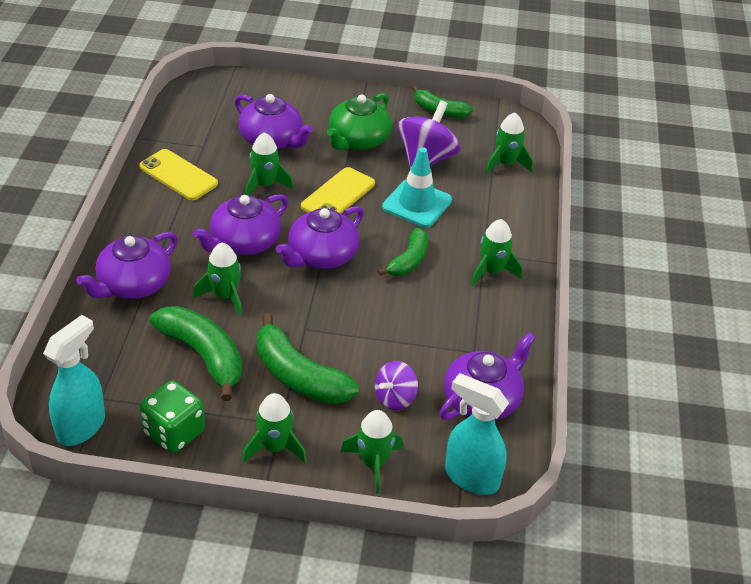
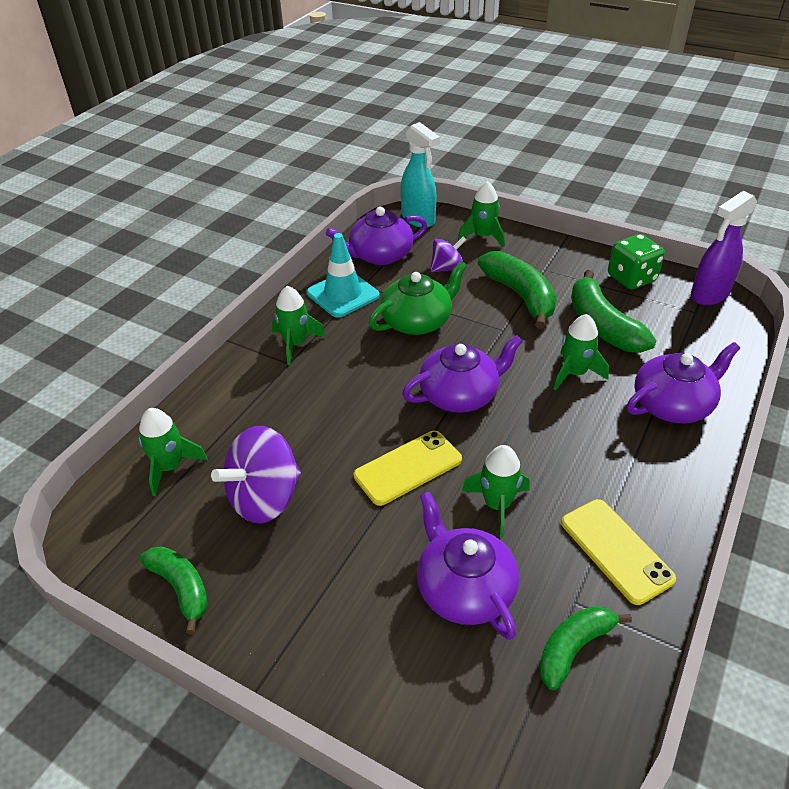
camera: 155 degrees left, 0 degrees up
turquoise spray bottle [43,315,105,446] -> purple spray bottle [691,191,757,305]
purple teapot [193,194,289,255] -> none
green rocket [242,393,306,463] -> none
green teapot [327,93,392,150] -> green teapot moved to [369,261,467,335]
green banana [378,228,428,276] -> green banana moved to [539,606,632,690]
turquoise traffic cone [382,147,452,228] -> turquoise traffic cone moved to [307,233,380,318]

